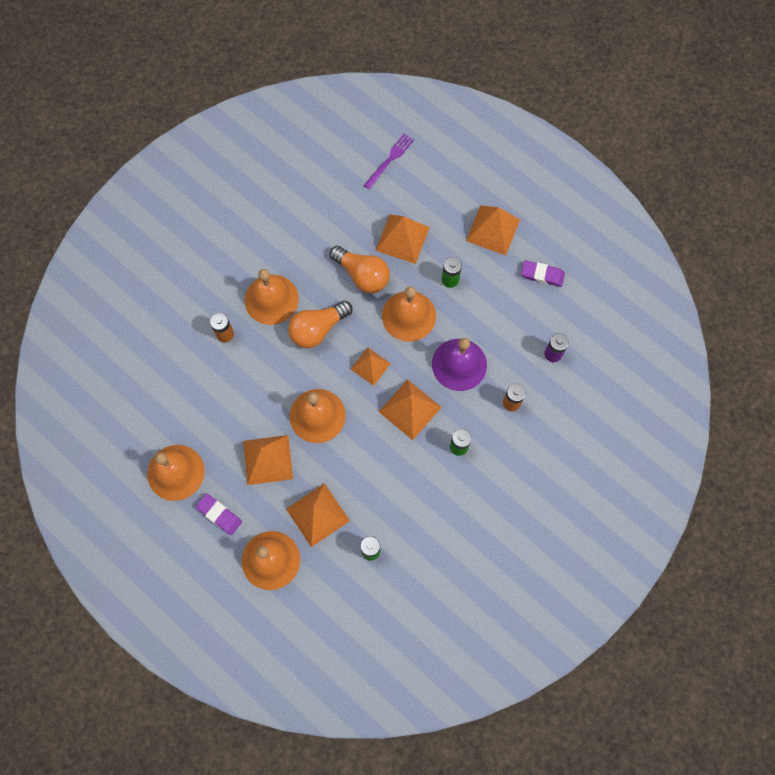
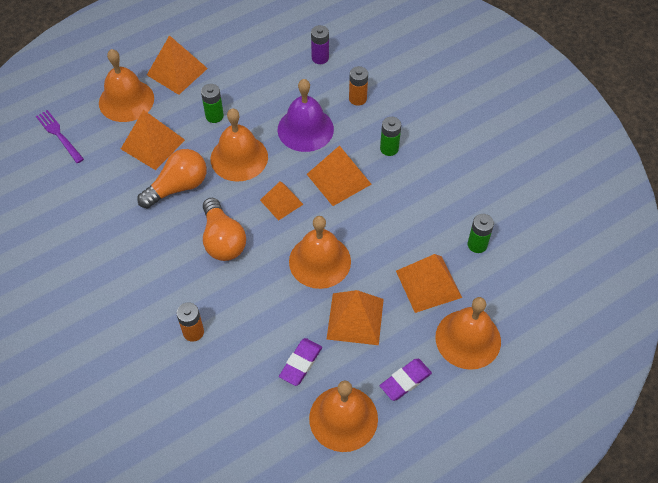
camera: 75 degrees left, 15 degrees down
orange bell [245,269,299,325] -> orange bell moved to [99,49,154,122]
purple eraser [521,260,565,287] -> purple eraser moved to [279,338,322,386]

